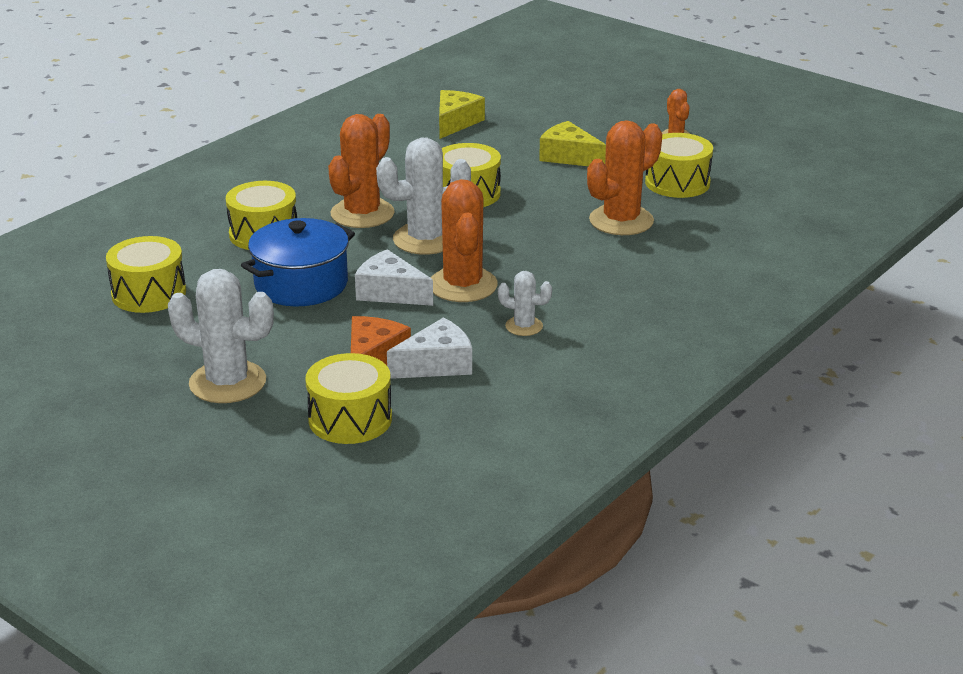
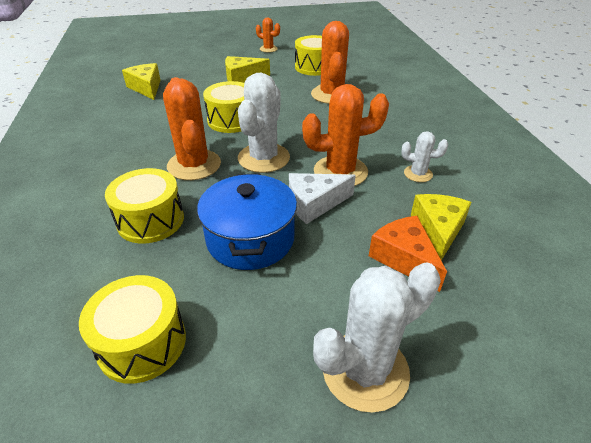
camera: 50 degrees left, 10 degrees up
yellow drum [305,353,392,444] -> none
white cheese [387,318,472,379] -> yellow cheese [411,194,472,261]
orange cactus [431,179,498,302] -> orange cactus turned 45 degrees counterclockwise [302,84,389,186]
white cactus [498,271,552,336] -> white cactus turned 45 degrees clockwise [401,131,448,182]

